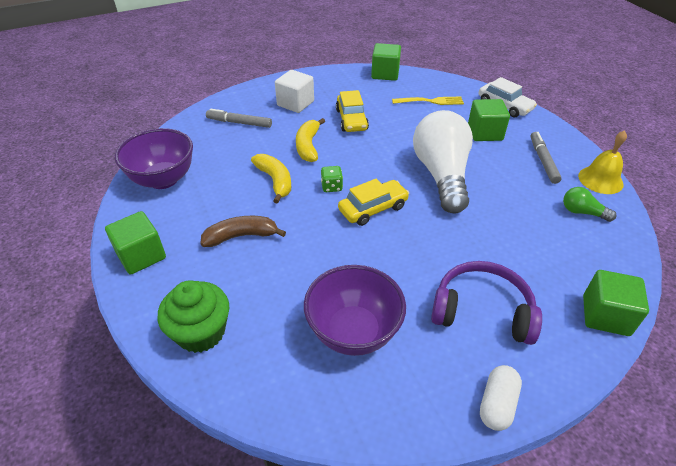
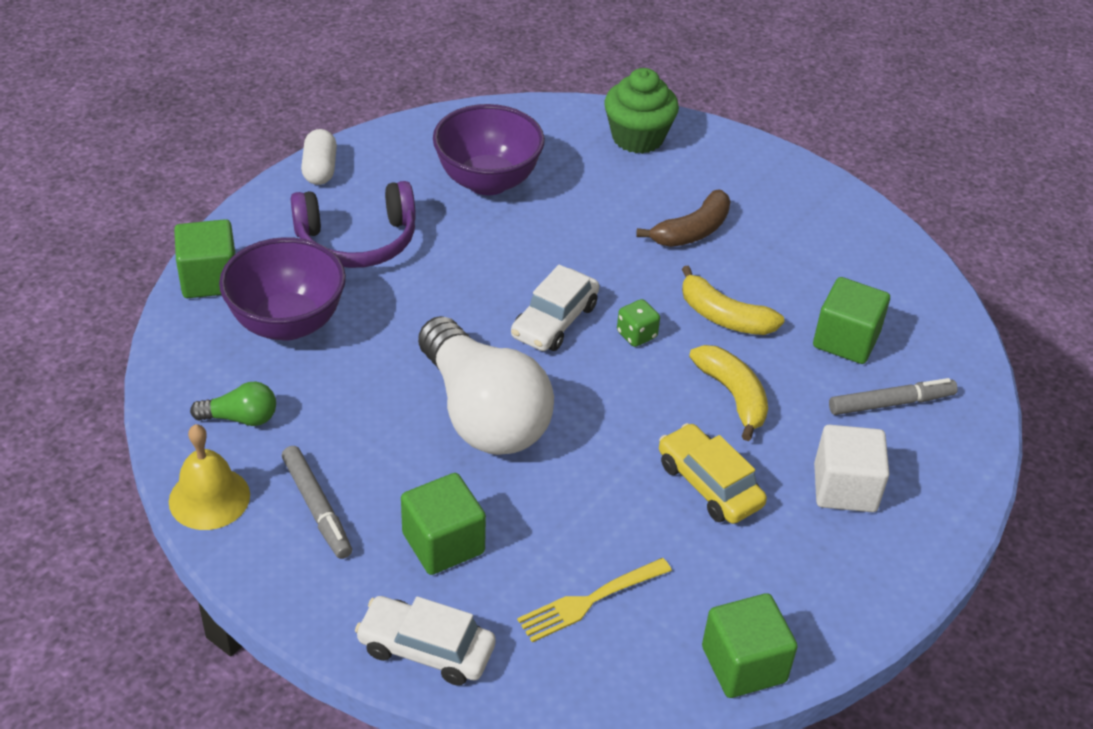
camera: 150 degrees right, 0 degrees up
green cube [105,211,166,275] -> green cube moved to [813,277,890,364]
purple bowl [115,128,193,189] -> purple bowl moved to [219,237,346,341]
yellow car [338,178,409,226] -> white car [511,265,599,351]

